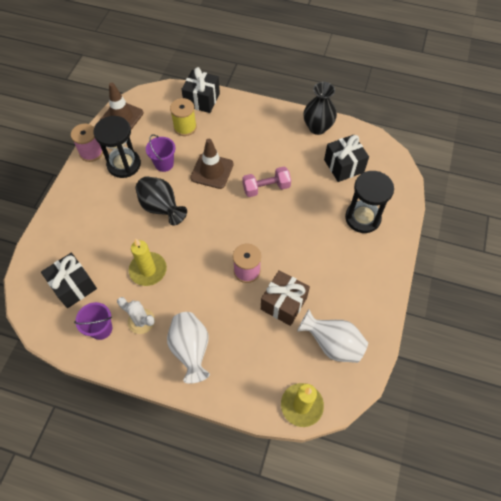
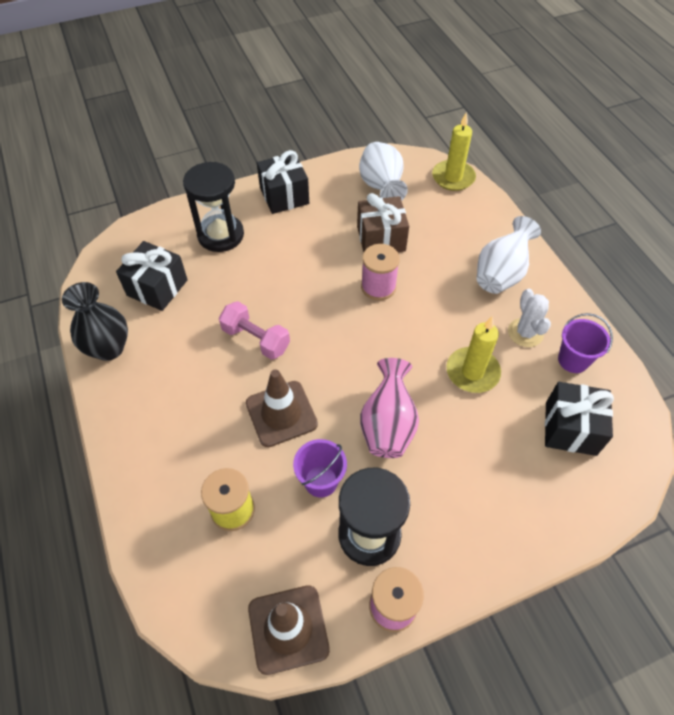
camera: 130 degrees left, 5 degrees down
black vase [136,176,187,226] -> pink vase [360,358,419,458]
black gift [181,67,220,113] -> black gift moved to [257,150,309,214]

